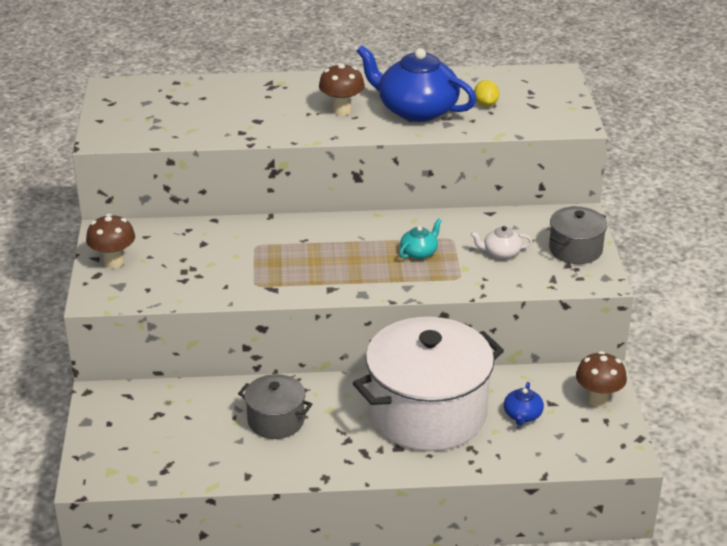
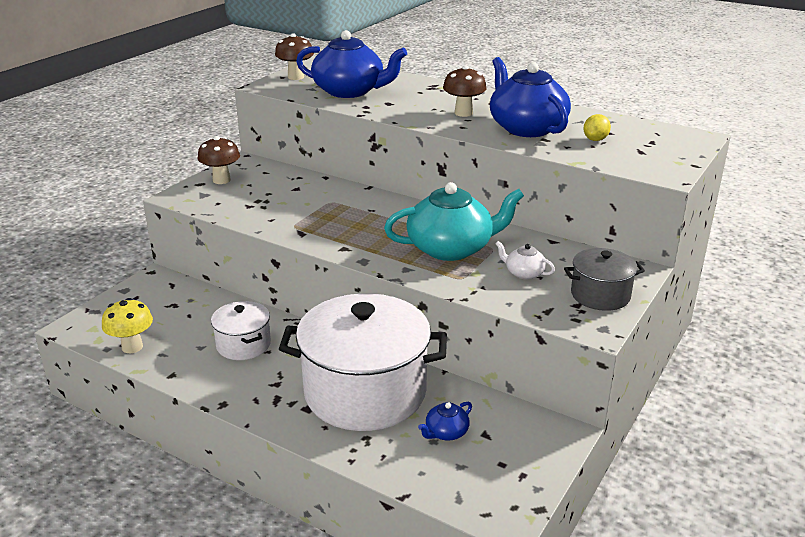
camera: 35 degrees right, 5 degrees down
grey pot [238,374,312,439] -> white pot [211,301,271,360]
turquoise teapot [399,219,442,259] -> turquoise teapot [384,182,524,261], size x2.25
brown mushroom [576,351,627,408] -> brown mushroom moved to [275,33,314,80]
none -> yellow mushroom [102,298,153,353]
none -> blue teapot [296,30,407,98]

